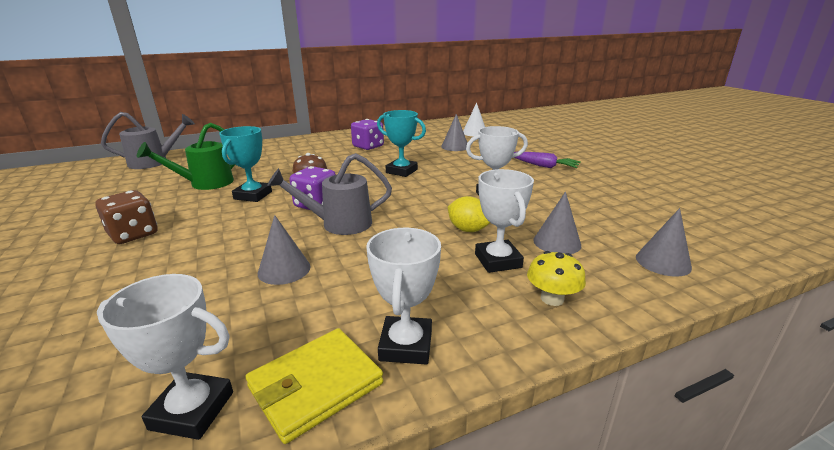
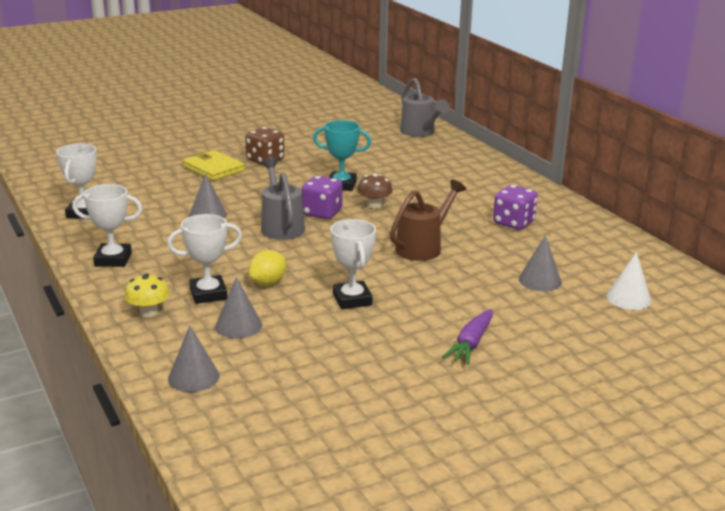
camera: 85 degrees right, 0 degrees up
green watering can [137,123,235,190] -> none
yellow wallet [245,328,384,444] -> yellow wallet moved to [183,150,245,181]
turquoise trophy [377,110,426,177] -> brown watering can [390,179,466,261]

